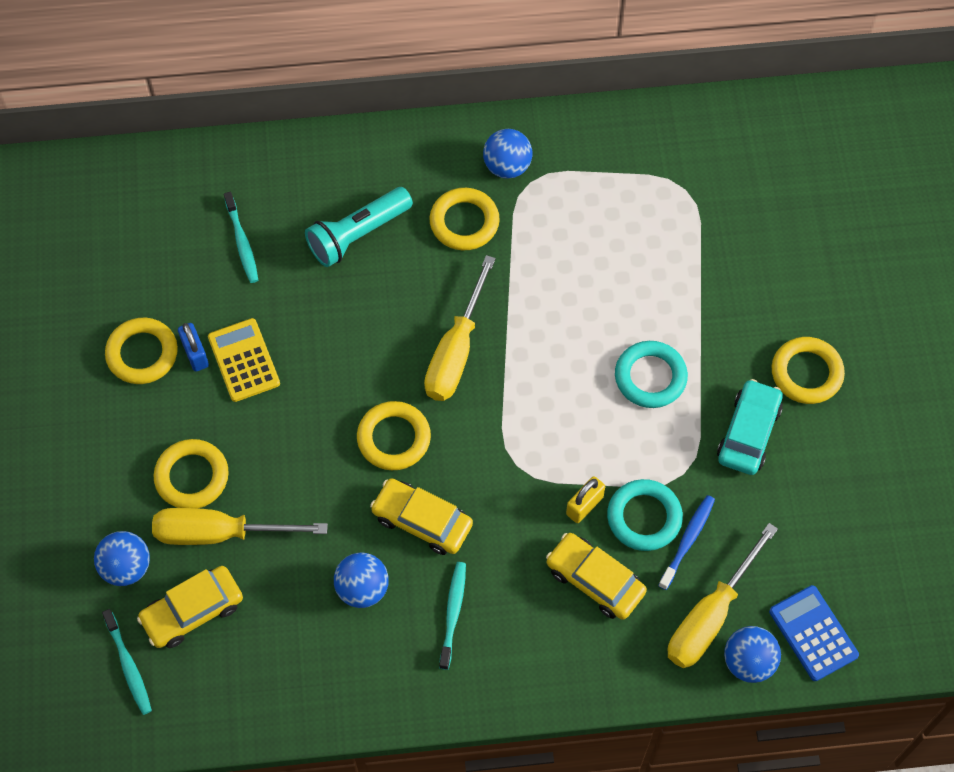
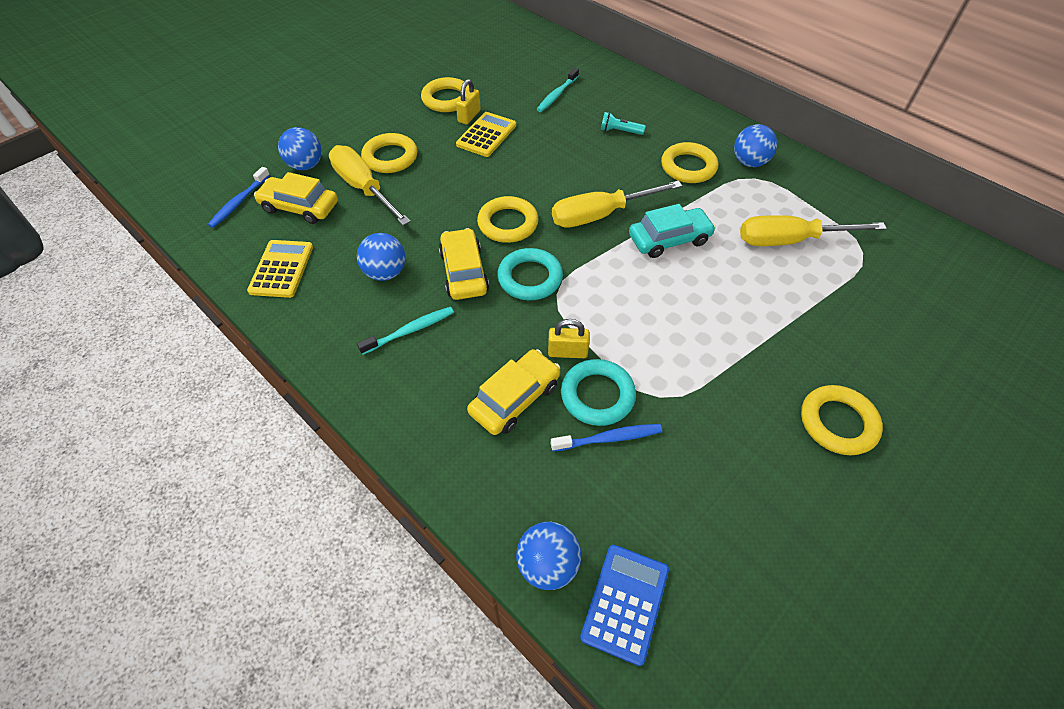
camera: 50 degrees right, 10 degrees down
turquoise toothbrush [102,609,152,715] -> blue toothbrush [208,167,270,228]
blue padlock [178,323,209,372] -> yellow padlock [456,79,481,124]
turquoise flashlight [305,187,413,267] -> turquoise flashlight [601,112,646,135], size x0.51
yellow car [546,533,647,620] -> yellow car turned 45 degrees clockwise [467,349,560,435]
turquoise ring [615,341,688,408] -> turquoise ring moved to [497,248,563,300]
yellow screwdriver [667,523,778,668] -> yellow screwdriver moved to [740,215,887,246]
turquoise car [717,379,783,475] -> turquoise car moved to [629,204,716,258]
none -> yellow calculator [247,240,313,298]

